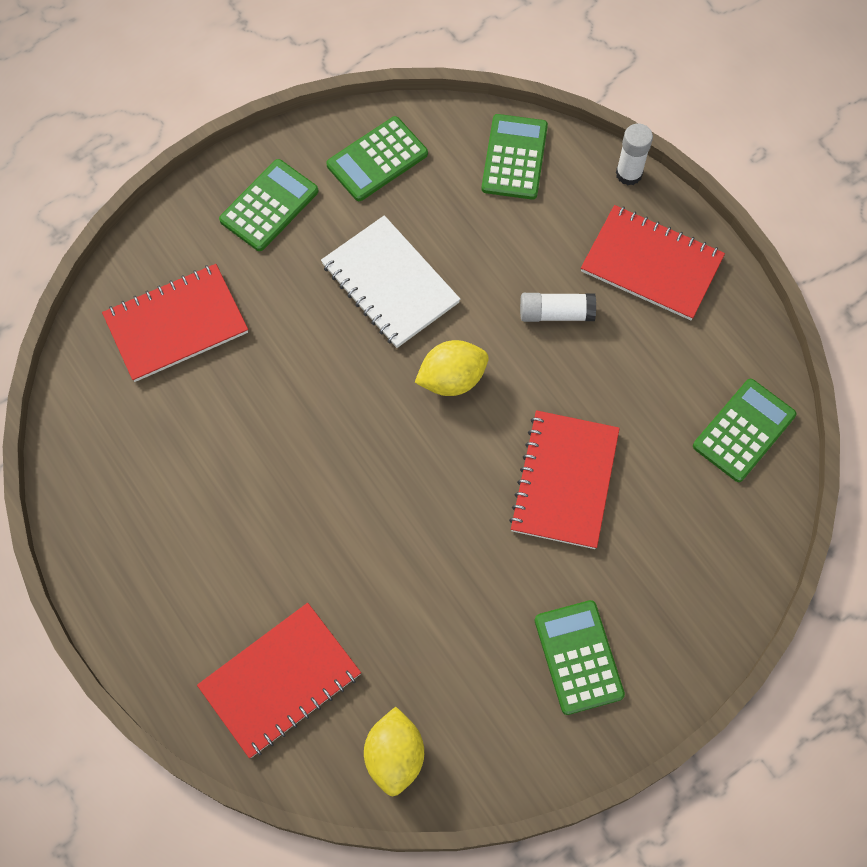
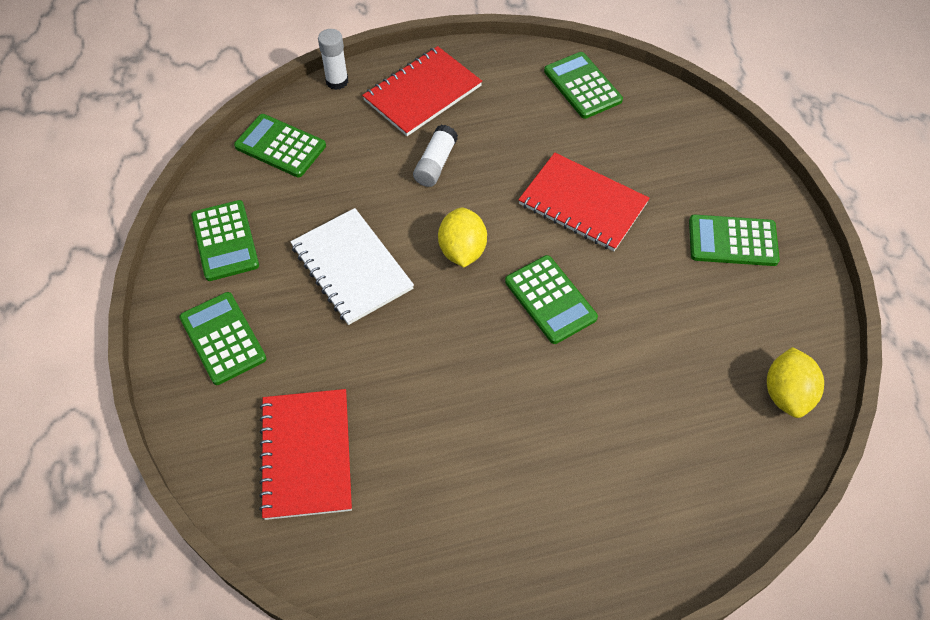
camera: 70 degrees left, 10 degrees down
red notebook [197,603,361,758] -> none
white notebook [321,215,460,348] -> white notebook turned 75 degrees clockwise [290,208,414,325]
yellow lemon [364,707,424,797] -> yellow lemon turned 75 degrees clockwise [767,347,824,418]
none -> green calculator [505,255,598,344]

